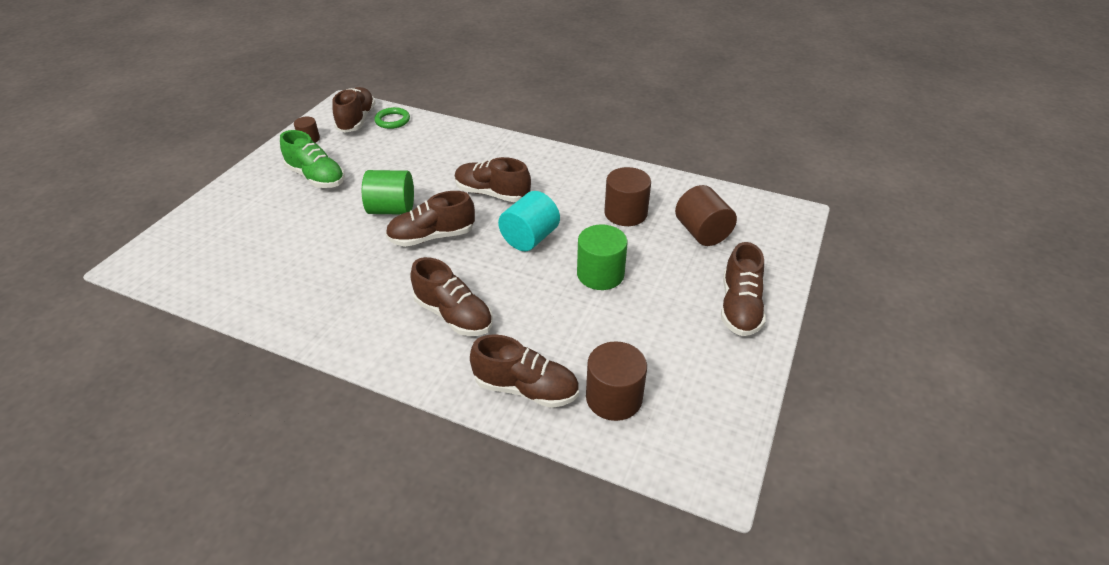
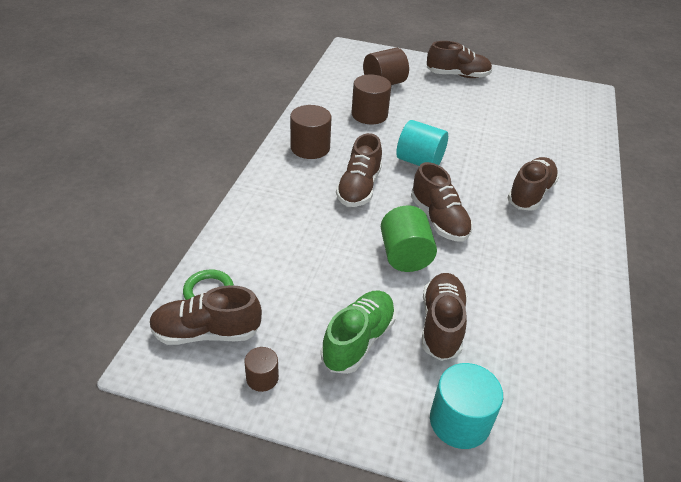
camera: 100 degrees left, 0 degrees up
brown shoe [470,334,579,408] -> brown shoe moved to [422,273,467,361]
green cylinder [577,224,628,290] -> none
brown cylinder [586,341,647,421] -> brown cylinder moved to [290,105,331,159]
none -> turquoise cylinder [430,363,503,449]

